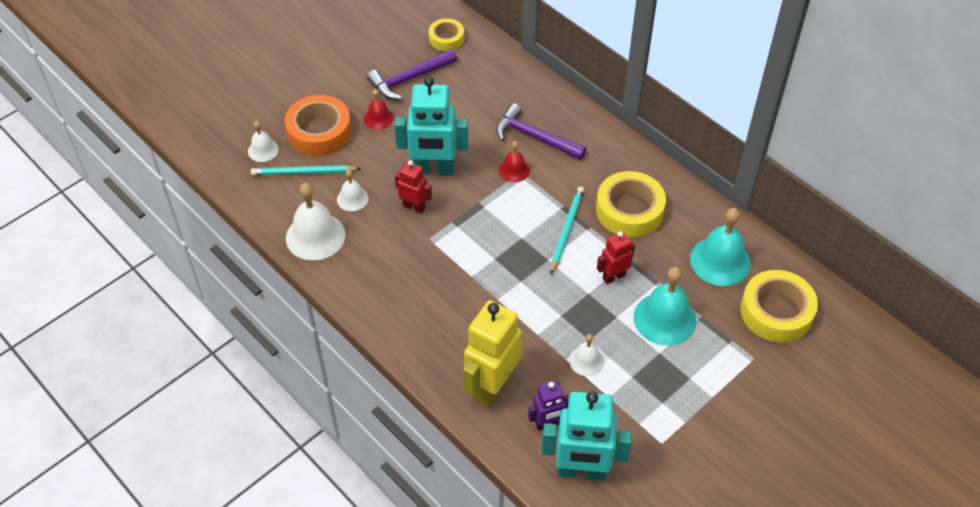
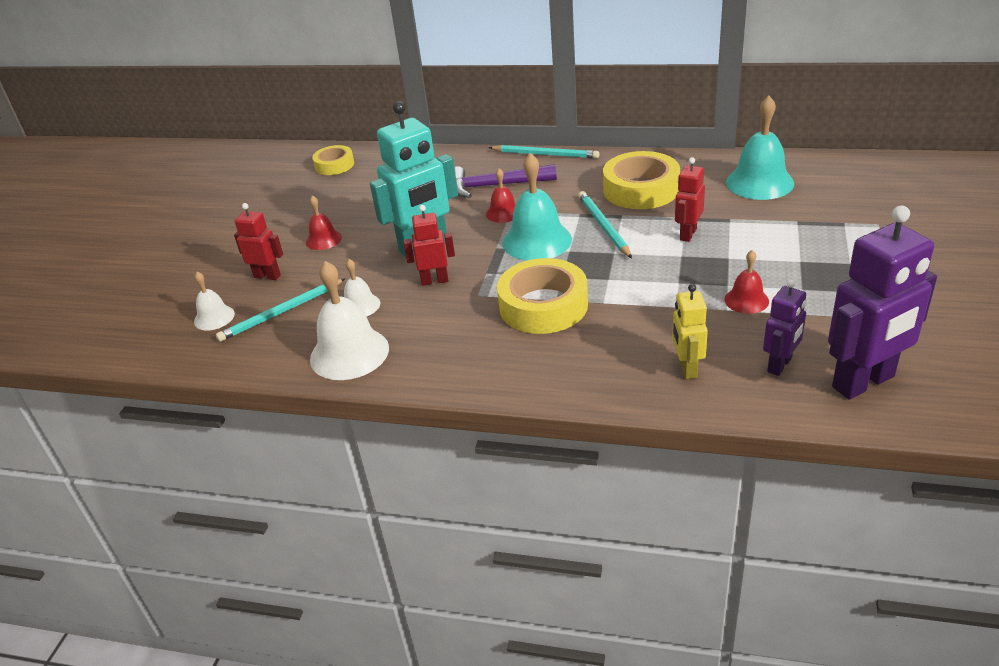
camera: 30 degrees left, 15 degrees down
orange tape [285,95,352,156] -> red robot [234,203,283,280]
purple hammer [367,49,457,99] -> none
yellow robot [463,300,522,407] -> yellow robot [672,284,708,379], size x0.54
turquoise robot [541,391,632,481] -> purple robot [828,206,937,400]
white bell [569,334,604,376] -> red bell [725,250,769,314]
turquoise bell [634,267,697,346] -> turquoise bell moved to [503,153,572,260]
yellow tape [740,270,818,343] -> yellow tape moved to [497,258,588,334]
none -> turquoise pencil [489,145,599,159]

